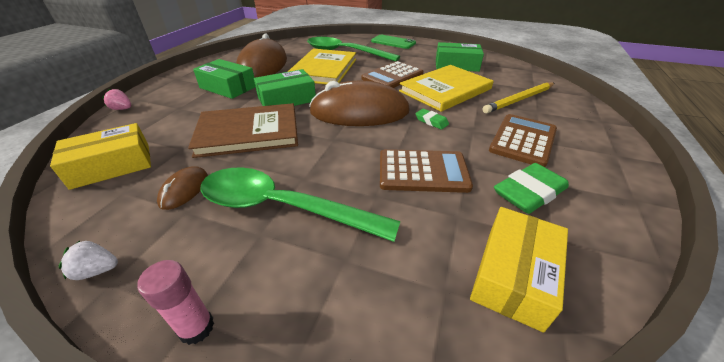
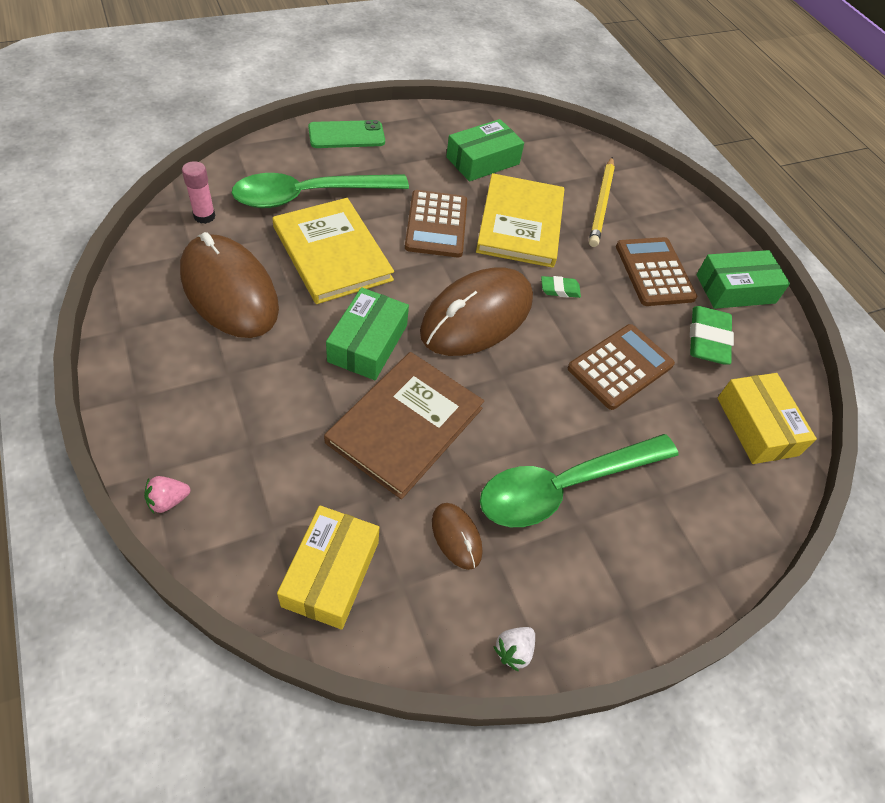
camera: 50 degrees left, 15 degrees up
pink glue stick [137,260,214,345] -> pink glue stick moved to [182,161,215,224]
green box [193,59,255,99] -> green box moved to [696,250,790,309]

